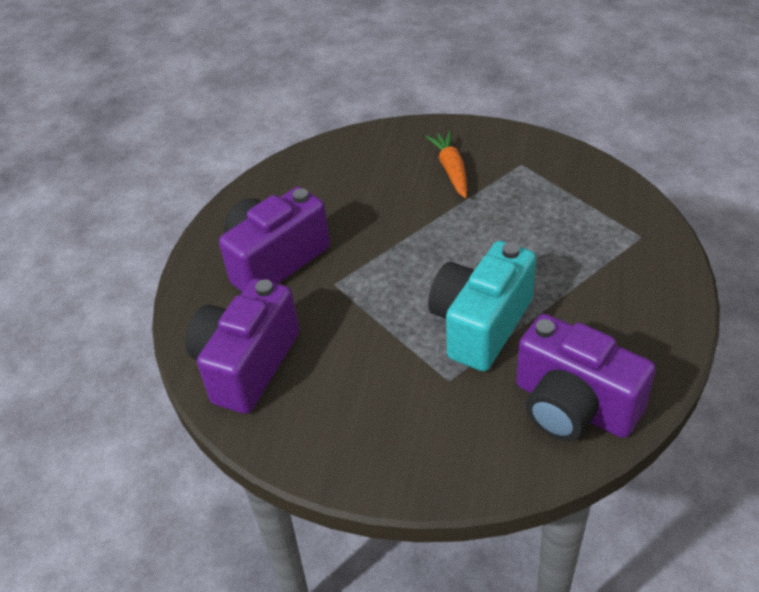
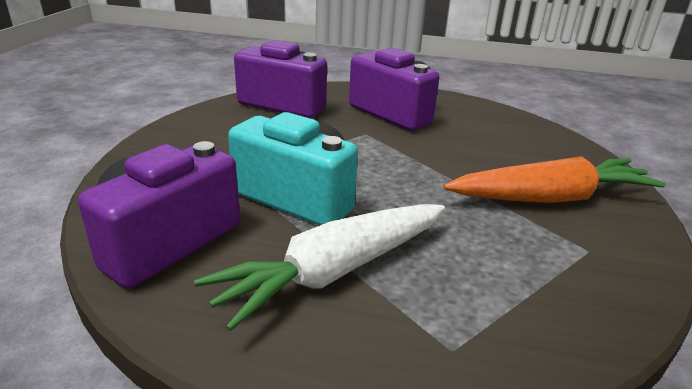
camera: 85 degrees right, 15 degrees down
orange carrot [426,131,467,198] -> orange carrot [444,156,666,203], size x1.74
none -> white carrot [194,204,445,332]

